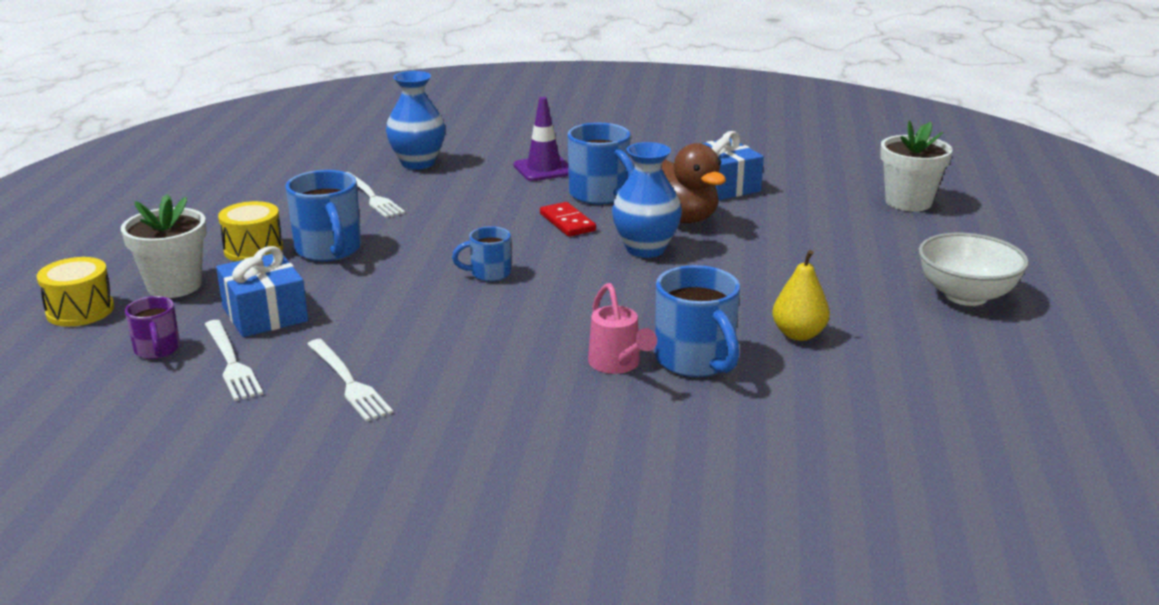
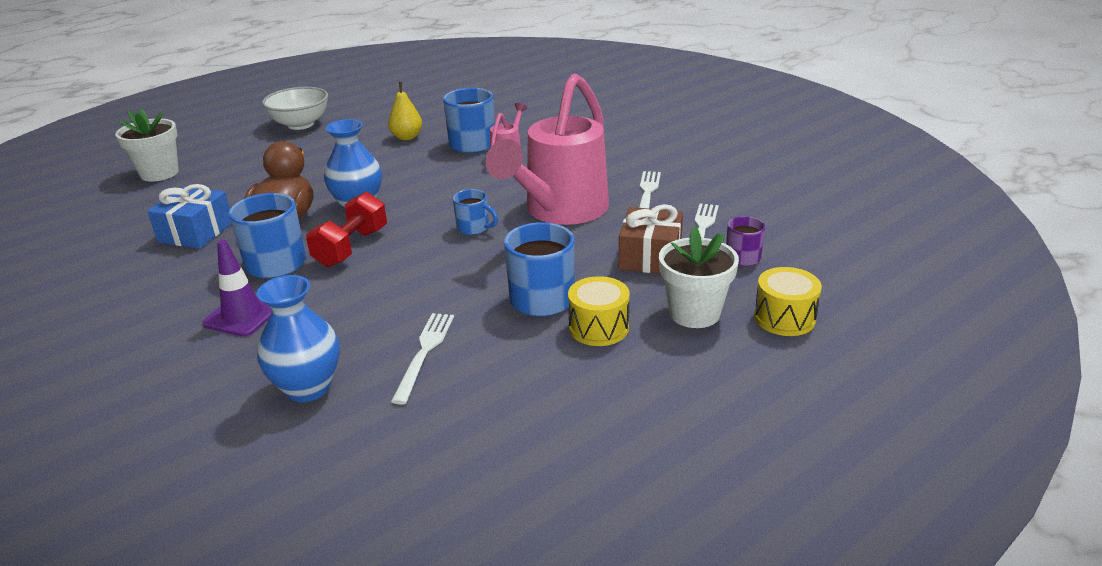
camera: 135 degrees left, 5 degrees up
blue gift [216,246,308,337] -> brown gift [619,204,683,274]
red domino [540,202,596,237] -> red dumbbell [306,192,387,267]
none -> pink watering can [486,73,609,225]

